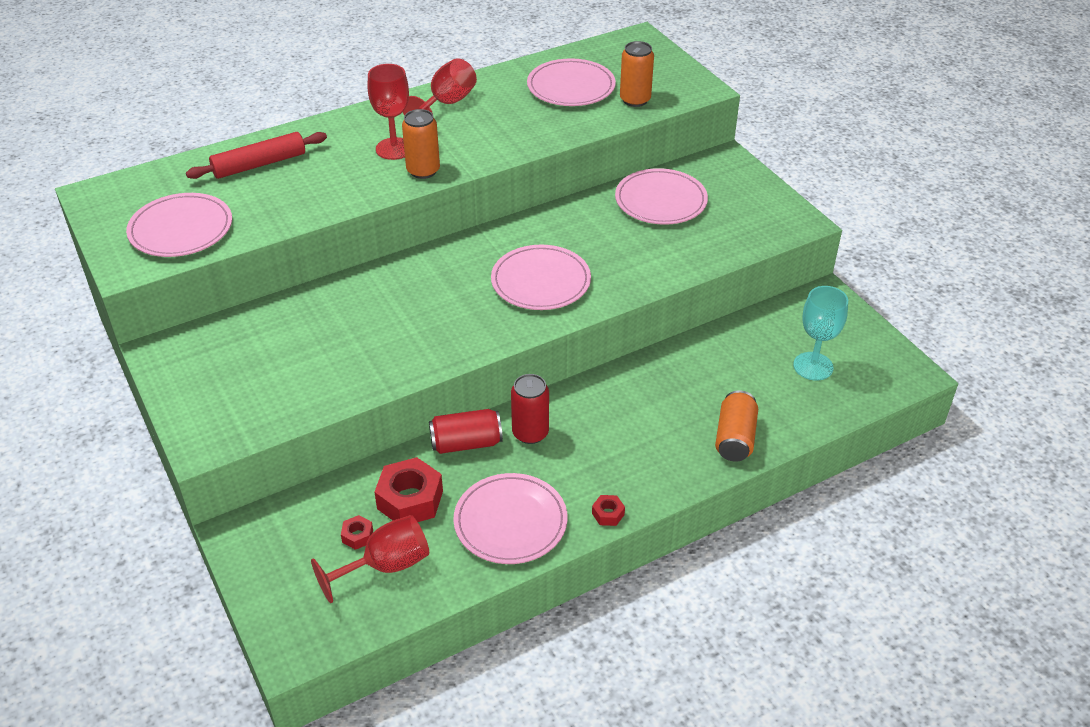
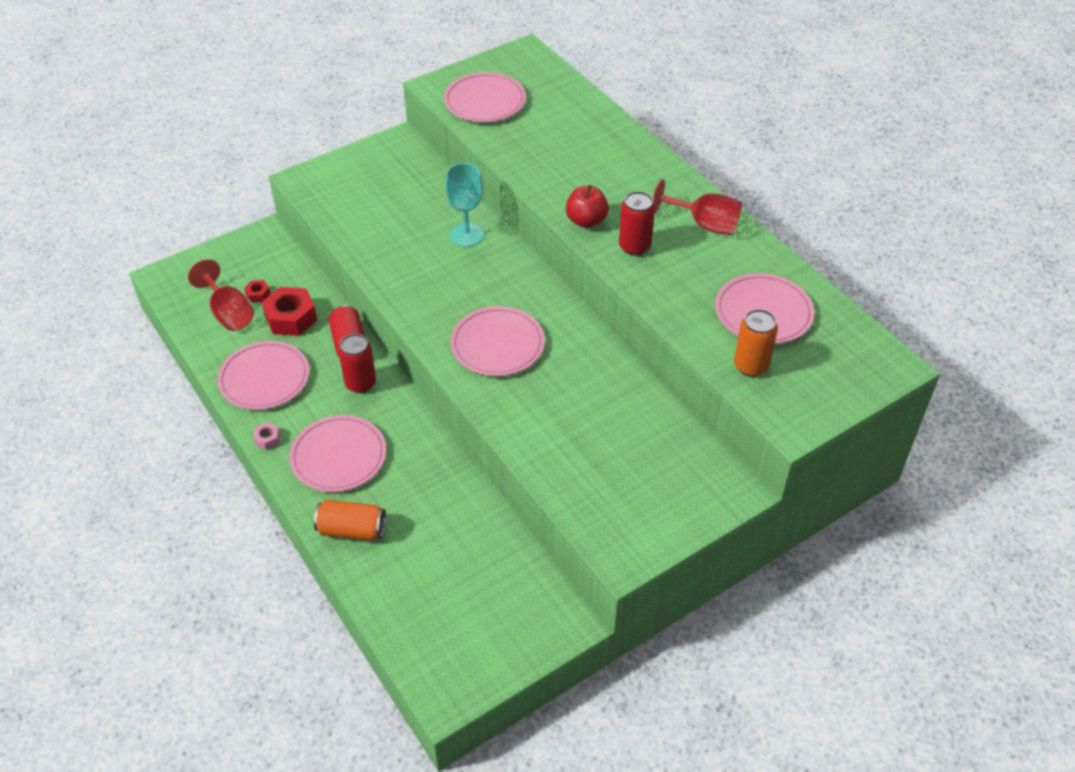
camera: 85 degrees right, 5 degrees up
red rolling pin [186,132,327,179] -> none
red goblet [368,64,409,160] -> none
orange can [402,109,440,179] -> red apple [566,185,609,228]
red nut [592,495,625,526] -> pink nut [253,422,280,450]
pink plate [615,168,708,225] -> pink plate moved to [289,415,386,492]
turquoise goblet [793,286,848,381] -> turquoise goblet moved to [445,163,484,247]
none -> red can [619,191,655,256]

